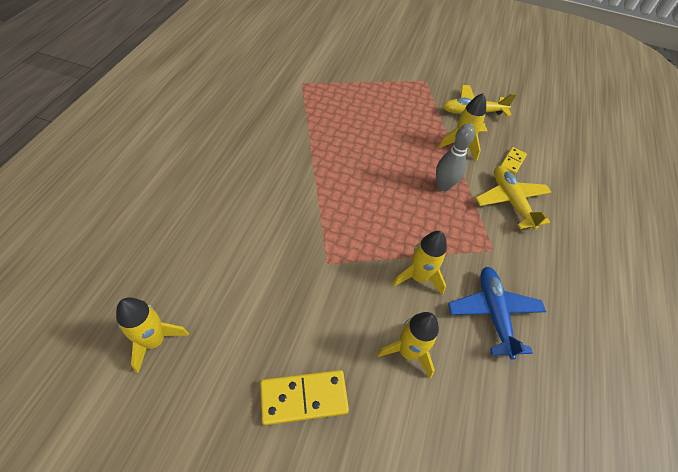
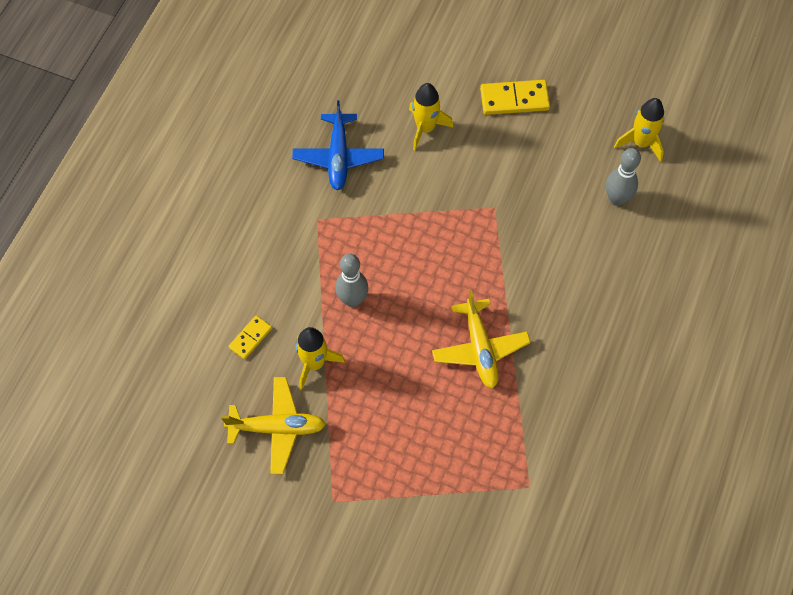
camera: 170 degrees left, 10 degrees up
yellow rocket [392,231,447,295] -> none
yellow plane [475,166,551,230] -> yellow plane moved to [432,290,531,389]
none -> grey bowling pin [606,148,641,206]

